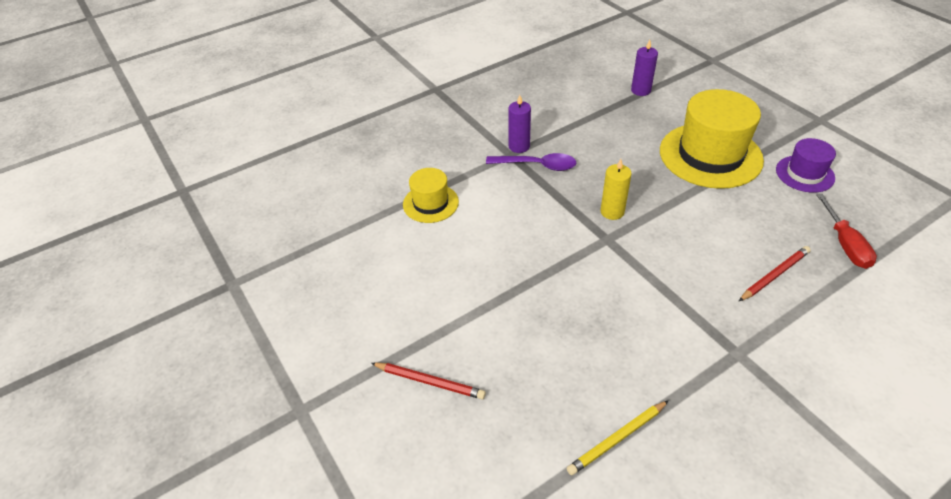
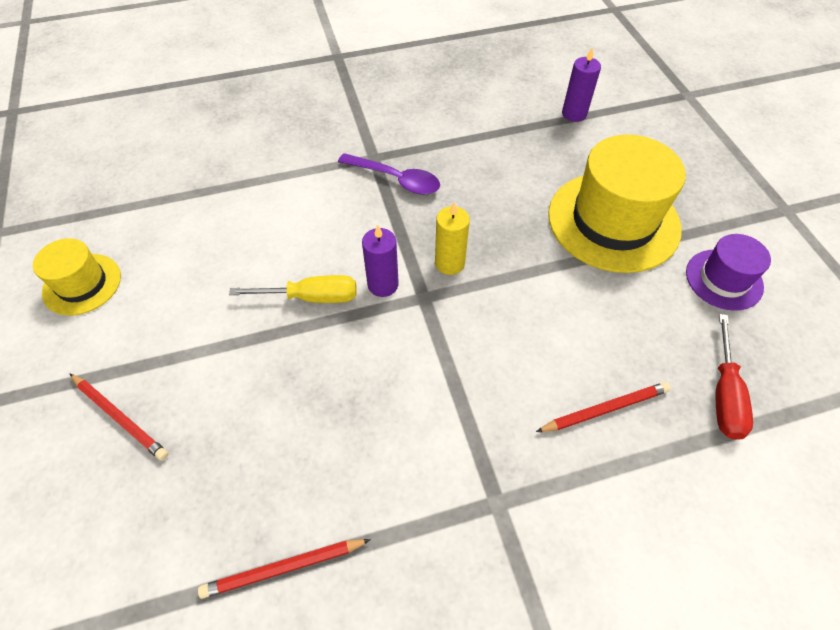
camera: 15 degrees right, 10 degrees up
yellow hat [403,168,459,223] -> yellow hat moved to [33,238,121,316]
purple candle [508,95,531,153] -> purple candle moved to [362,225,399,297]
yellow pencil [567,400,669,476] -> red pencil [198,539,371,599]
none -> yellow screwdriver [229,275,357,303]

